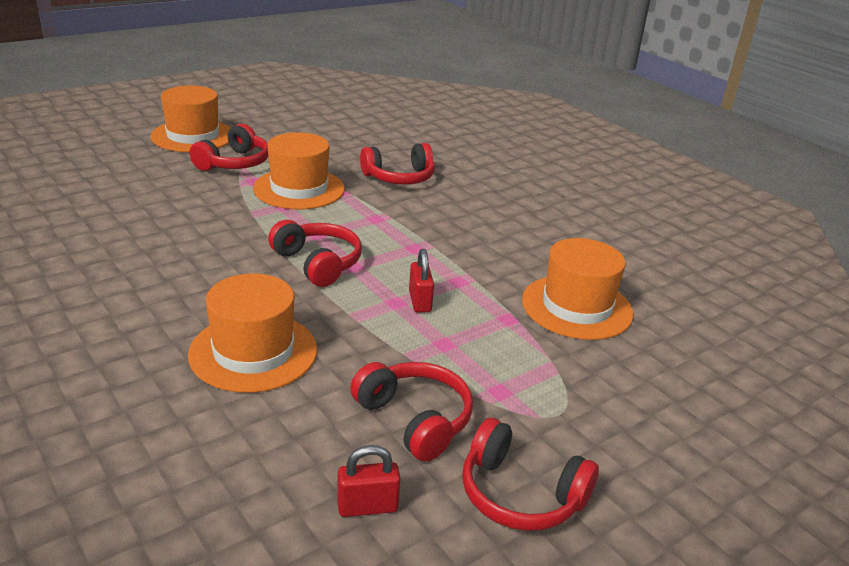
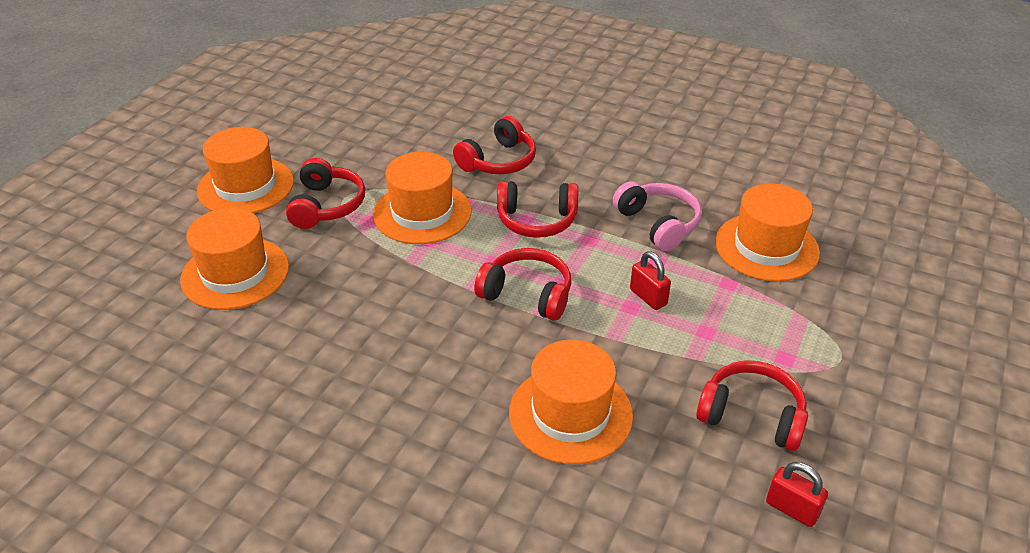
camera: 25 degrees left, 10 degrees up
red padlock [337,445,401,517] -> red padlock turned 75 degrees clockwise [766,462,828,527]
red headphones [462,418,599,531] -> red headphones moved to [497,181,579,238]
none -> orange hat [180,208,289,310]
none -> pink headphones [613,181,701,251]

